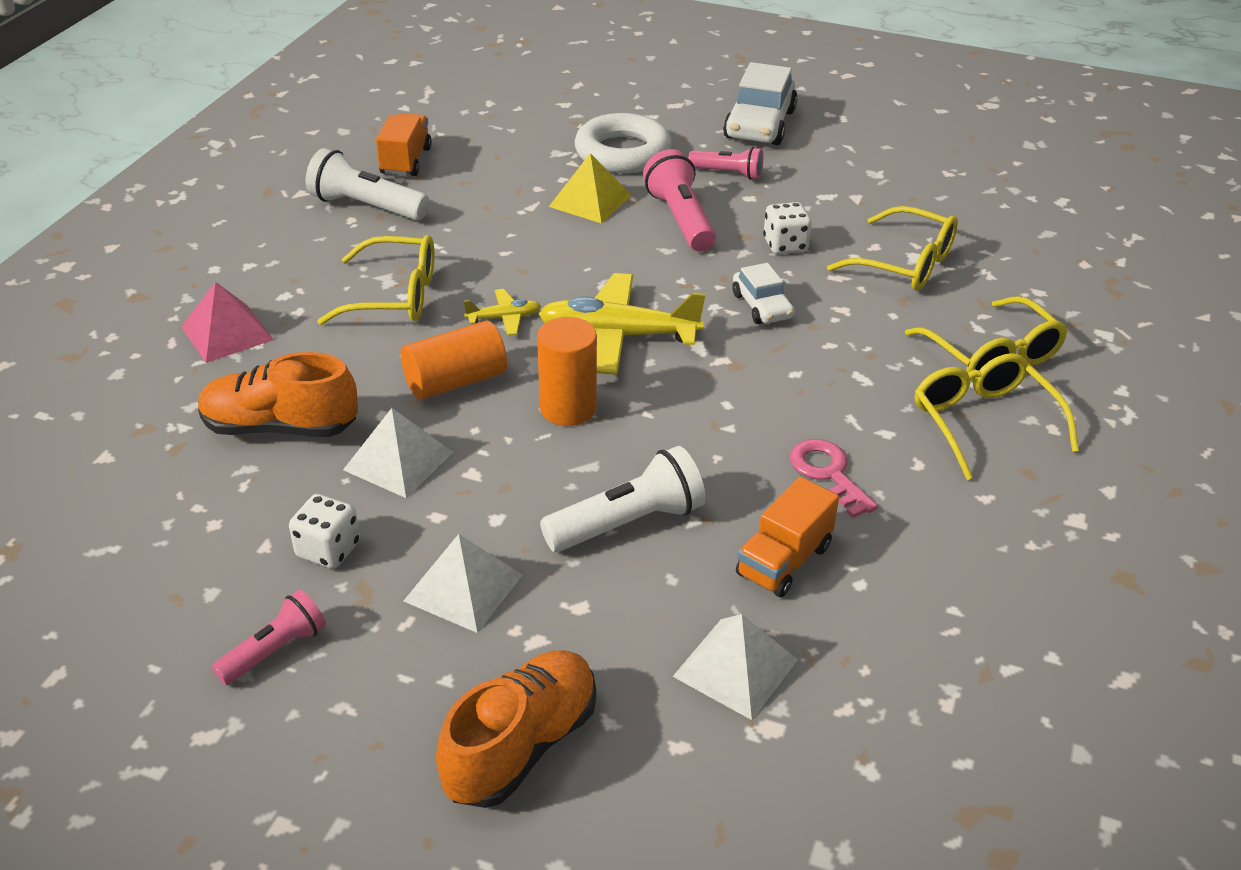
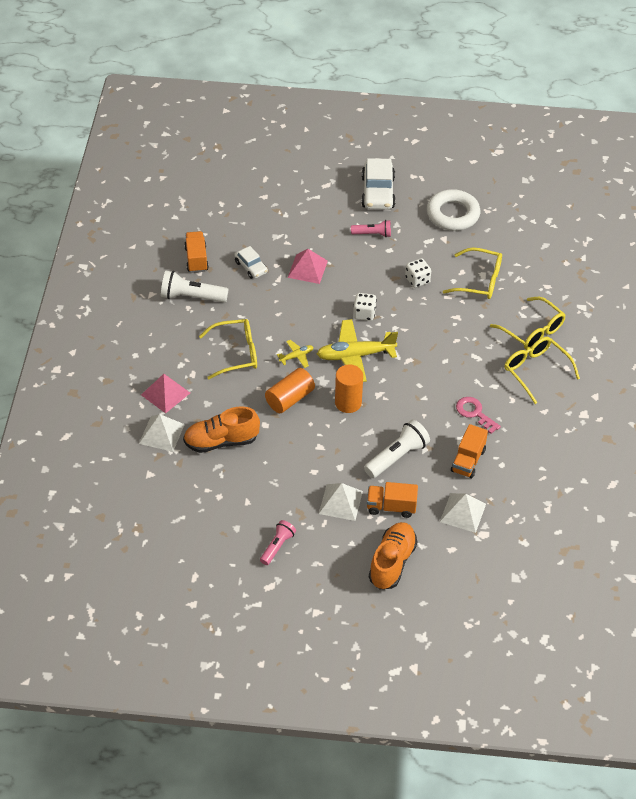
camera: 15 degrees left, 10 degrees up
white dice [289,494,360,569] -> white dice moved to [353,293,377,321]
white pyramid [343,408,453,498] -> white pyramid moved to [139,414,185,452]
yellow pyramid [549,153,632,224] -> pink pyramid [288,249,328,284]
white ring [575,113,672,173] -> white ring moved to [427,189,480,231]
pink flashlight [643,149,716,252] -> none
white car [732,263,795,324] -> white car moved to [234,246,268,279]
none -> orange truck [367,482,418,518]

